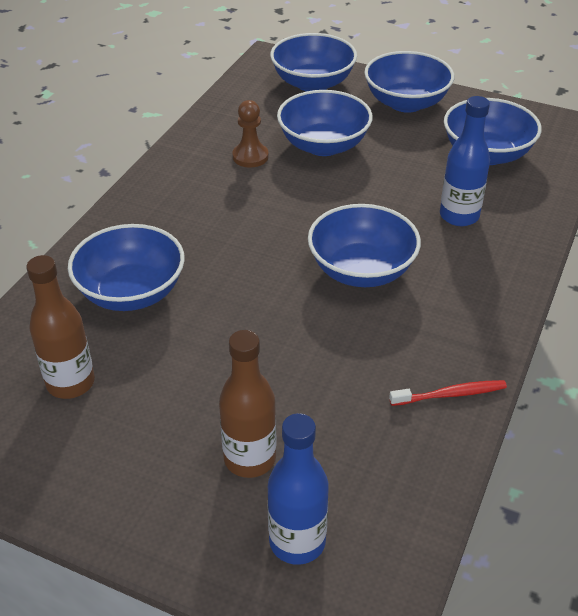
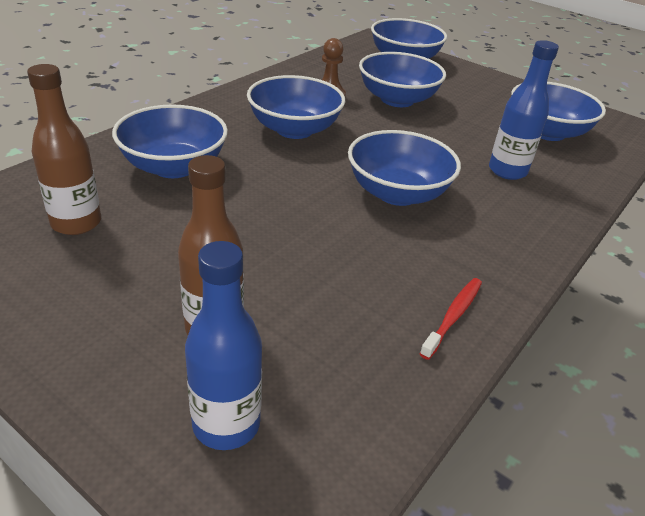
camera: 10 degrees right, 5 degrees down
blue bowl [364,51,454,113] -> blue bowl moved to [247,75,345,139]
red toothbrush [389,380,507,406] -> red toothbrush turned 60 degrees counterclockwise [420,278,482,360]

